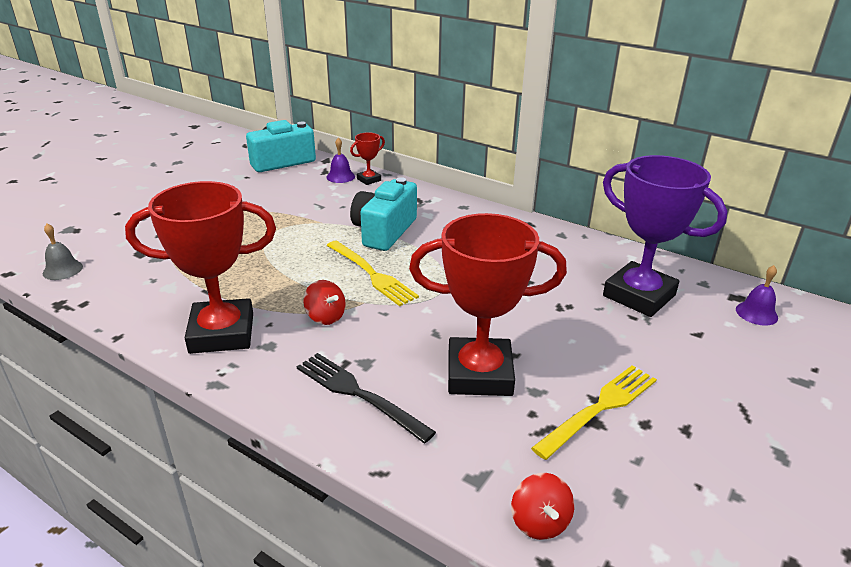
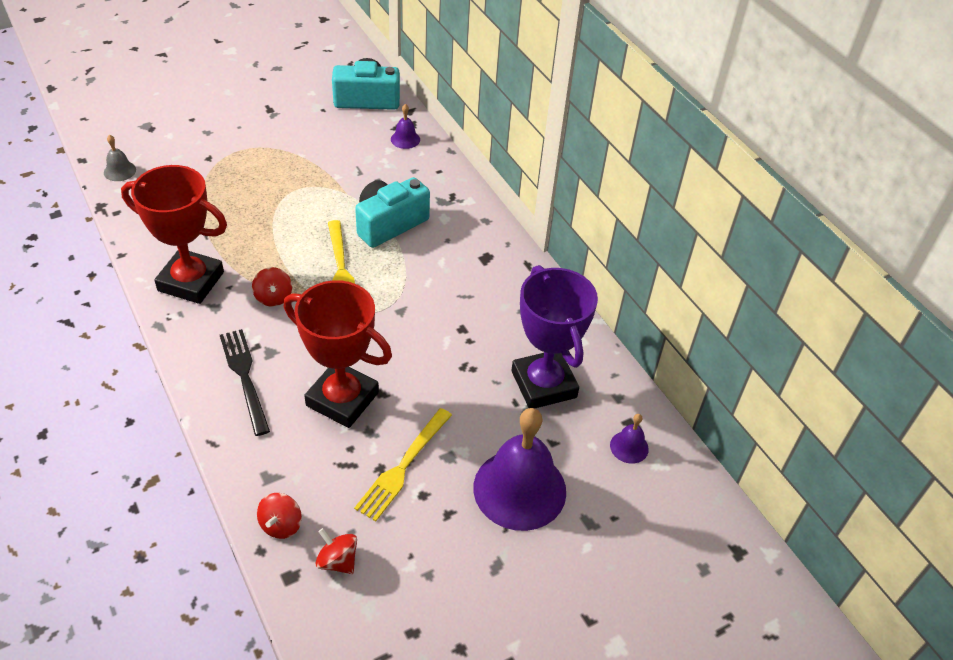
camera: 25 degrees right, 15 degrees up
red trophy [350,132,385,185] -> none
yellow fork [531,365,657,460] -> yellow fork turned 135 degrees clockwise [354,408,452,521]
none -> red spinning top [316,528,357,574]
none -> purple bell [473,408,566,531]

